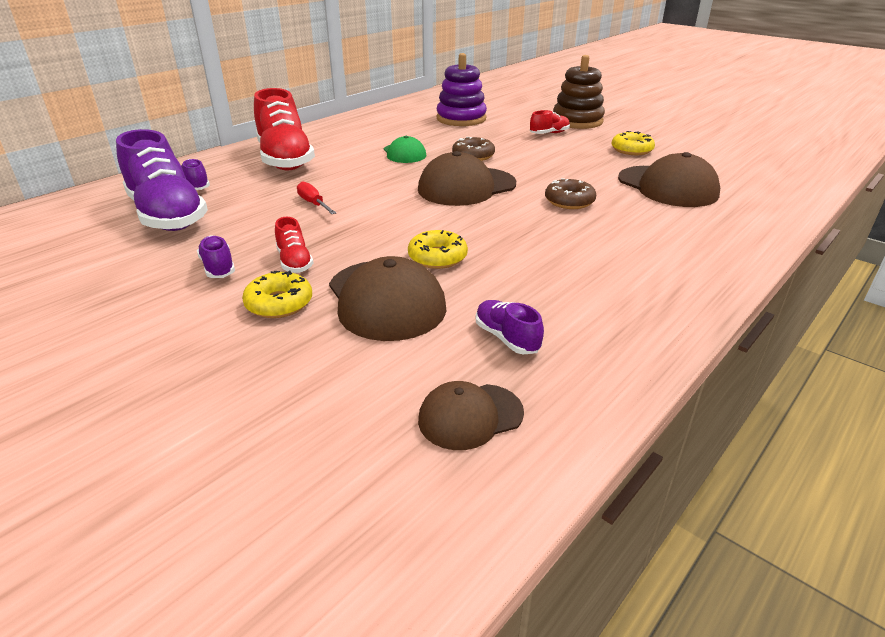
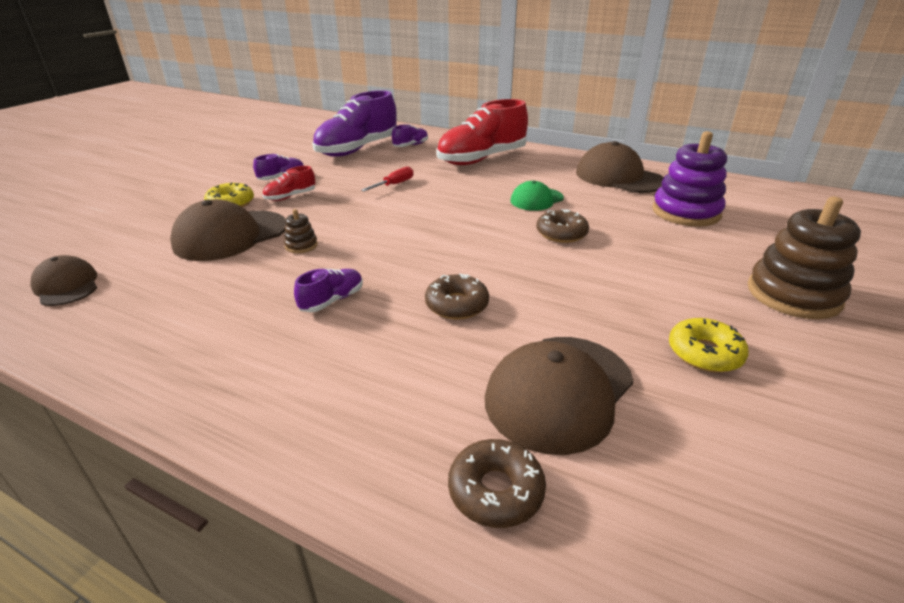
camera: 75 degrees right, 0 degrees up
yellow donut [408,230,468,269] -> brown stacking toy [284,209,318,253]
brown cap [418,151,516,206] -> brown cap moved to [576,141,664,193]
purple shoe [476,300,544,354] -> purple shoe moved to [294,269,363,312]
red shoe [530,110,570,134] -> none
none -> brown donut [448,439,546,528]

